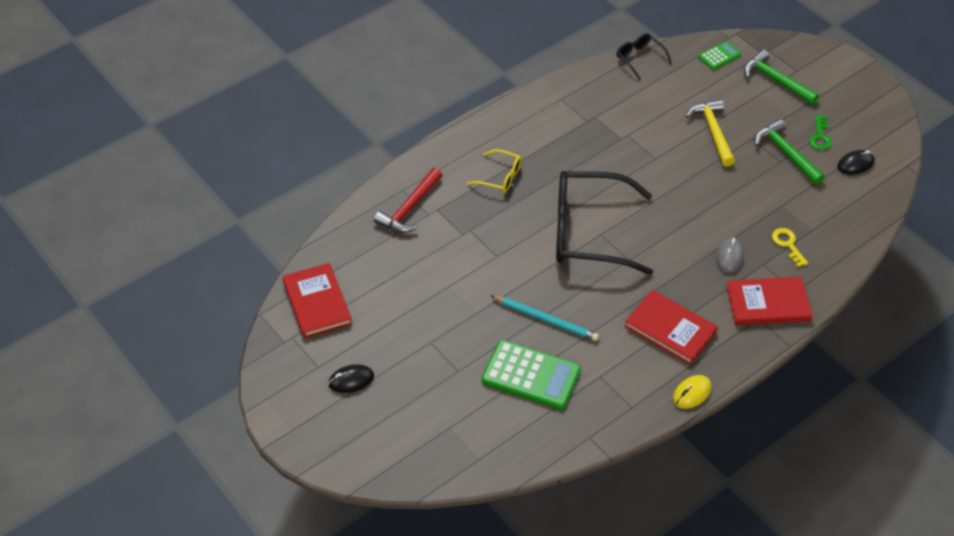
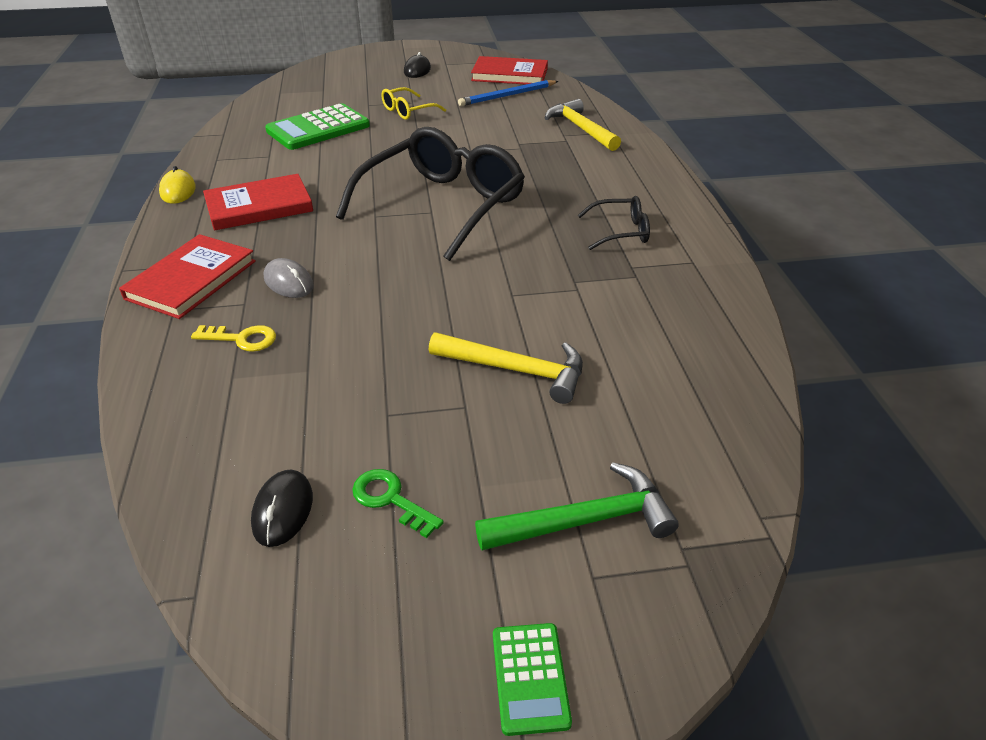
camera: 120 degrees right, 10 degrees down
red hammer [374,168,442,233] -> yellow hammer [545,99,621,151]
yellow glasses [467,149,522,193] -> yellow glasses moved to [381,87,446,120]
turquoise pencil [490,295,599,341] -> none
black glasses [616,33,672,80] -> black glasses moved to [578,196,650,250]
green calculator [698,41,741,70] -> green calculator moved to [493,623,572,736]
green hammer [754,119,825,184] -> none
none -> blue pencil [458,80,558,106]

